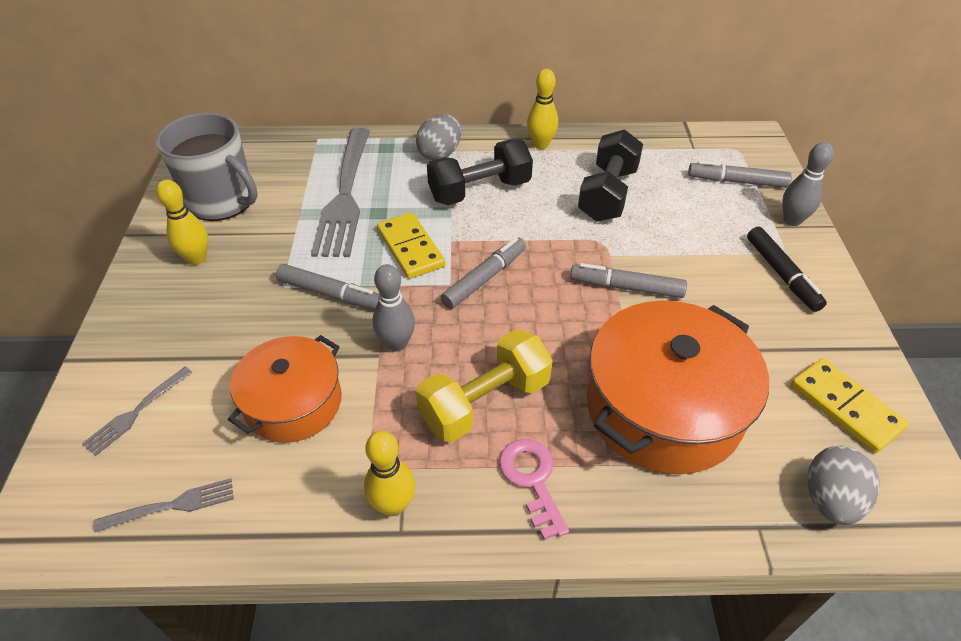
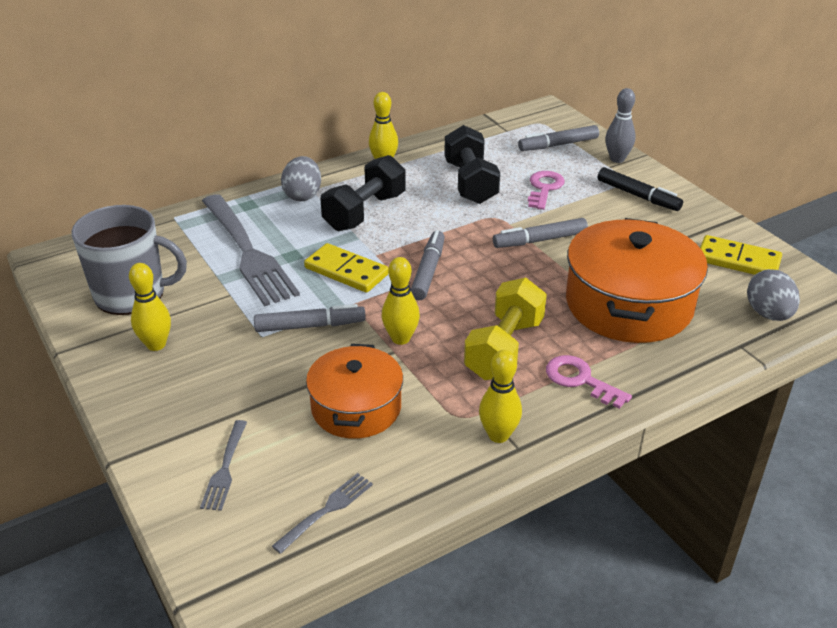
camera: 30 degrees left, 10 degrees down
grey bowling pin [373,264,415,352] -> yellow bowling pin [382,257,420,345]
none -> pink key [528,171,565,210]

